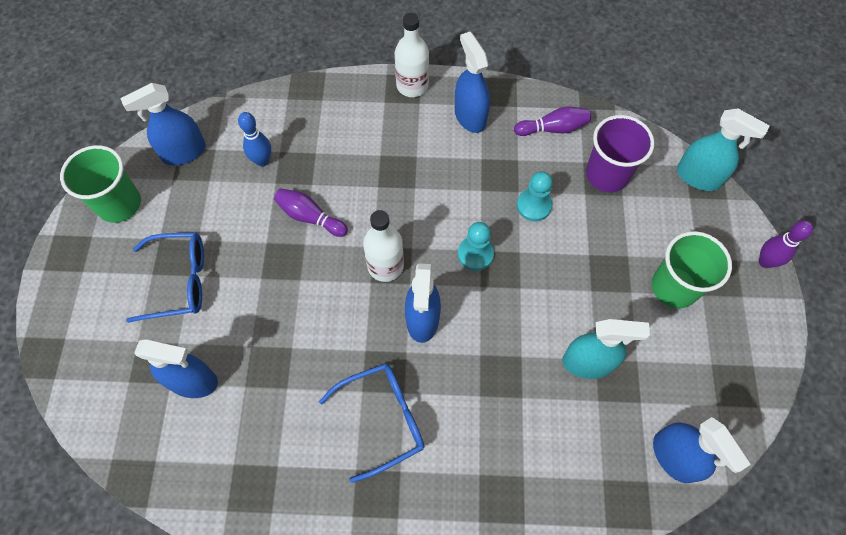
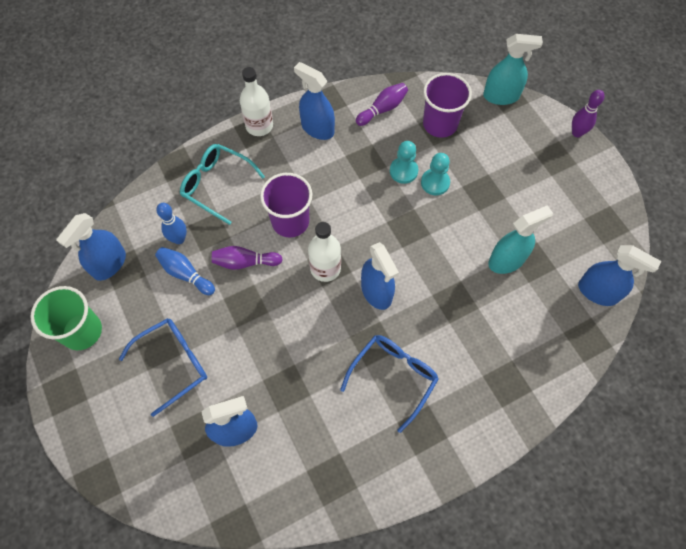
camera: 30 degrees left, 0 degrees up
turquoise pawn [458,222,494,271] -> turquoise pawn moved to [421,153,450,195]
green cup [652,231,732,308] -> none
none -> blue bowling pin [155,247,215,295]
none -> turquoise glasses [180,144,265,225]
none -> purple cup [260,173,312,237]

